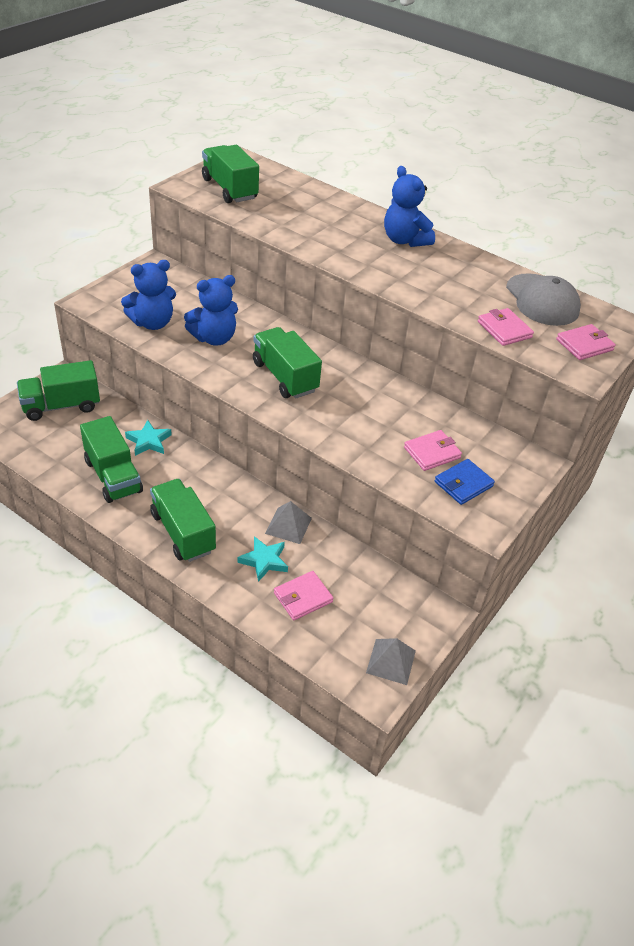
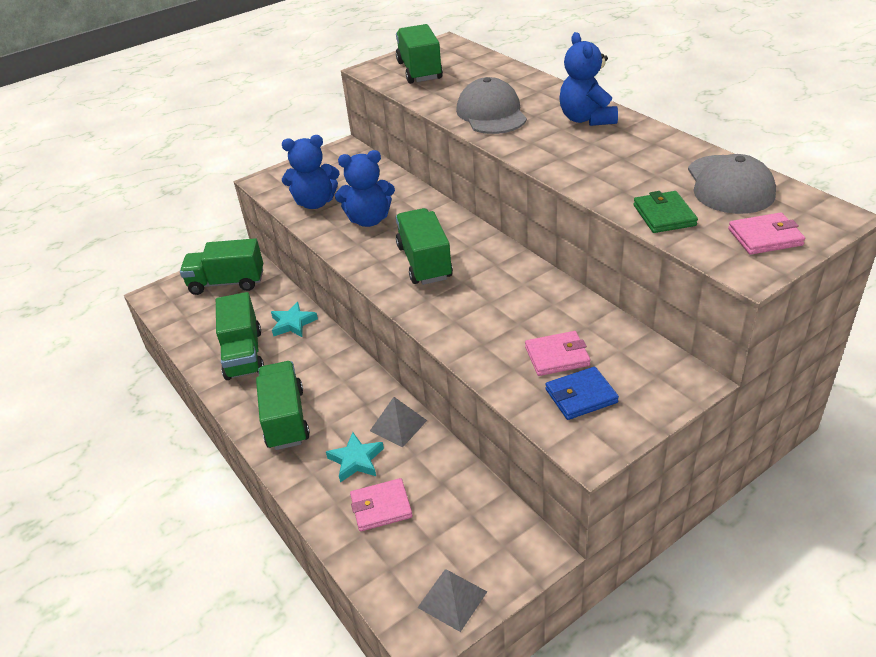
camera: 25 degrees right, 5 degrees down
pink wallet [478,308,534,346] -> green wallet [634,191,698,233]
none -> grey cap [456,77,527,134]

